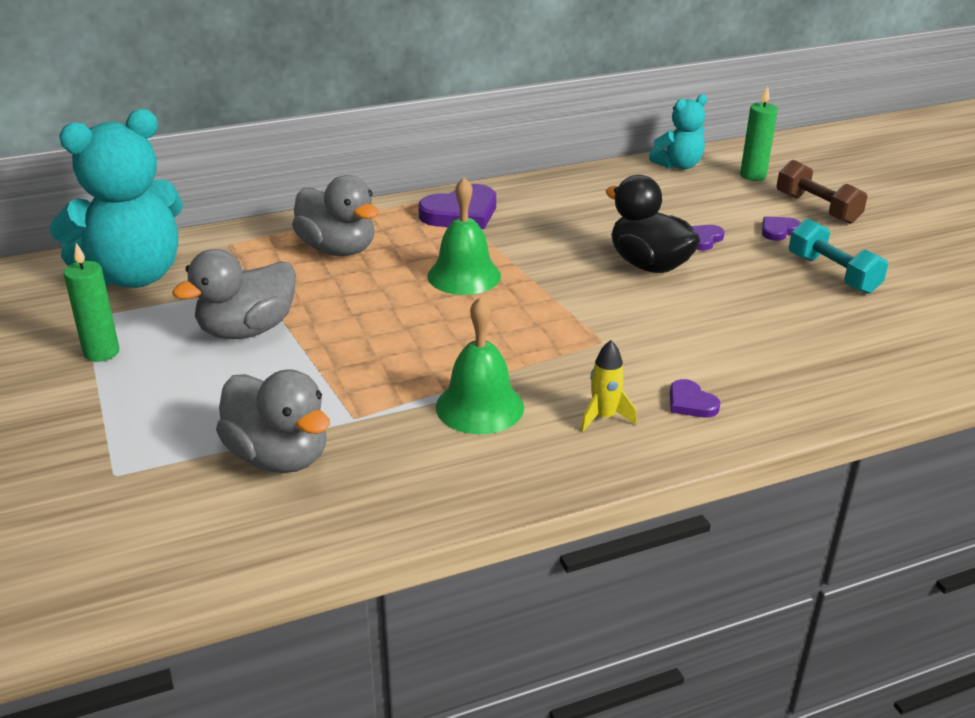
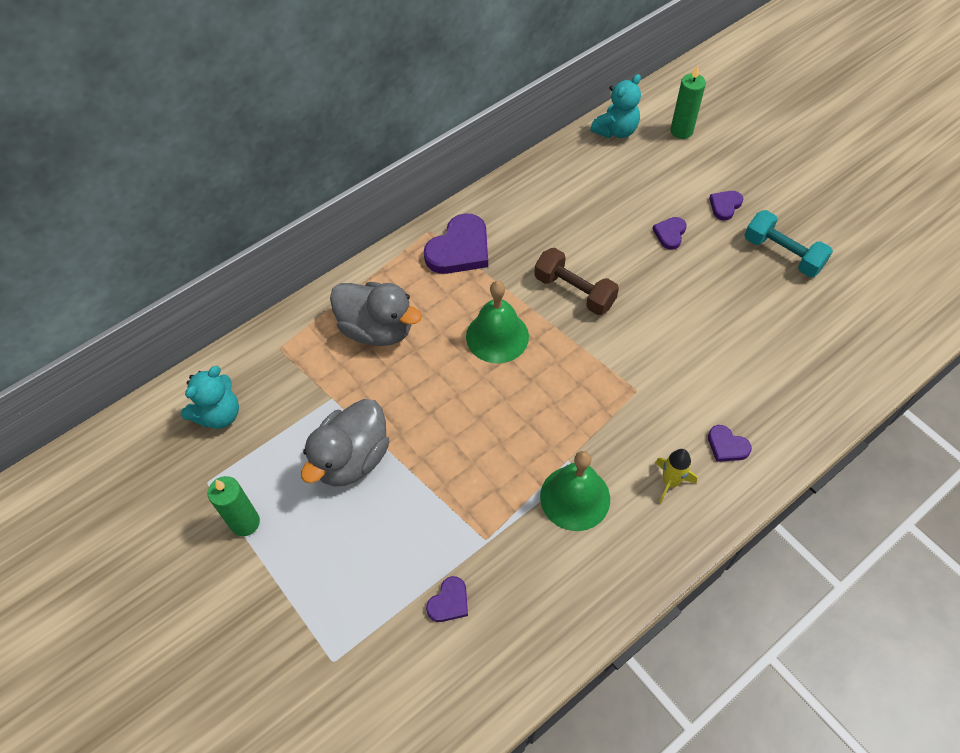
camera: 15 degrees left, 25 degrees up
turquoise teddy bear [50,109,183,288] -> turquoise teddy bear [181,366,239,429], size x0.52
grey duck [216,369,330,473] -> purple heart [426,576,468,622]
black duck [606,175,700,273] -> none
brown dumbbell [776,160,868,224] -> brown dumbbell moved to [534,248,619,315]

